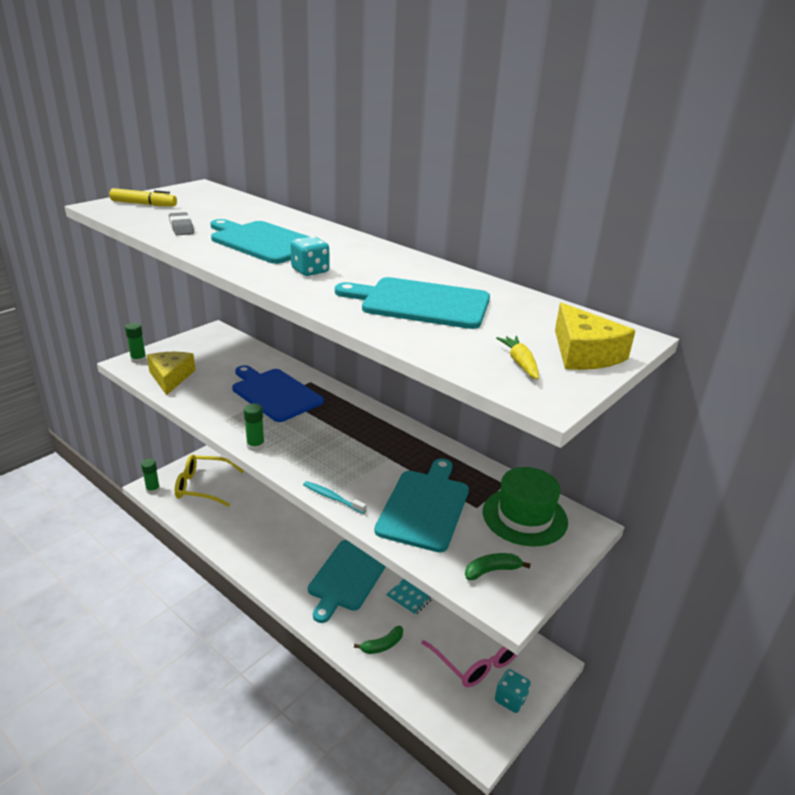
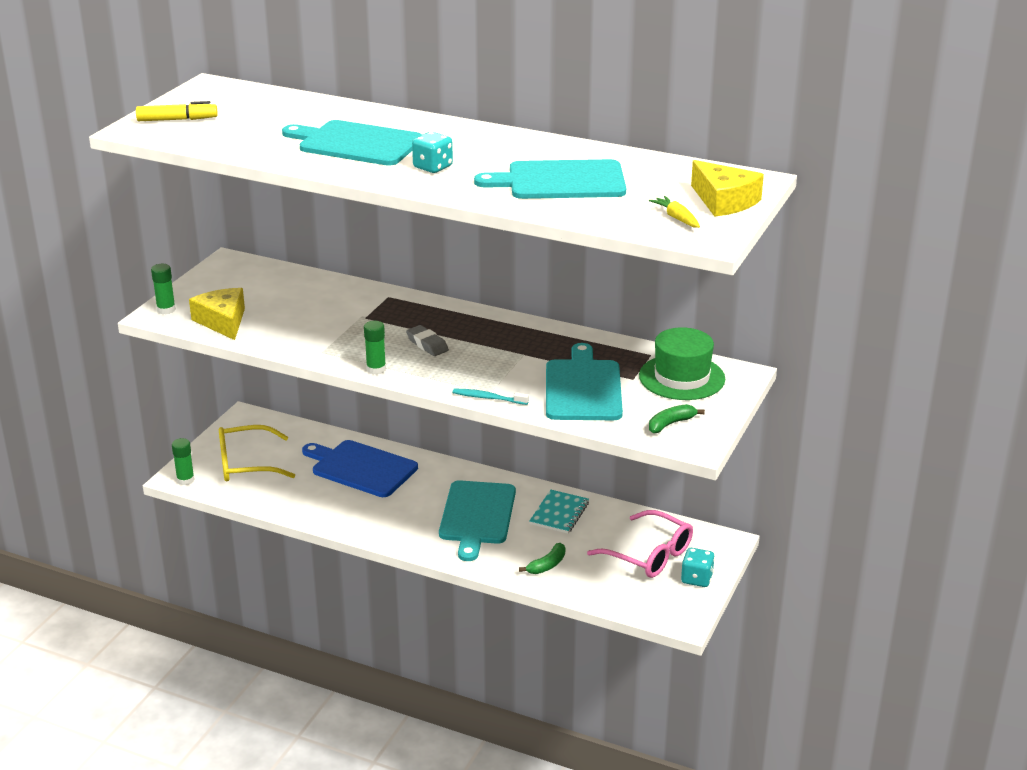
camera: 15 degrees left, 0 degrees up
grey eraser [169,212,194,235] -> grey eraser moved to [406,325,449,356]
blue cutting board [232,365,324,422] -> blue cutting board moved to [302,440,418,497]

